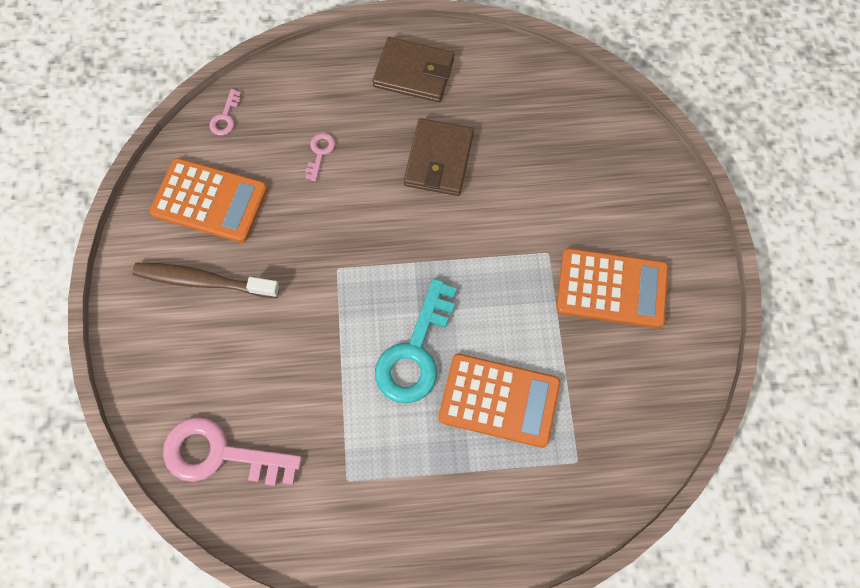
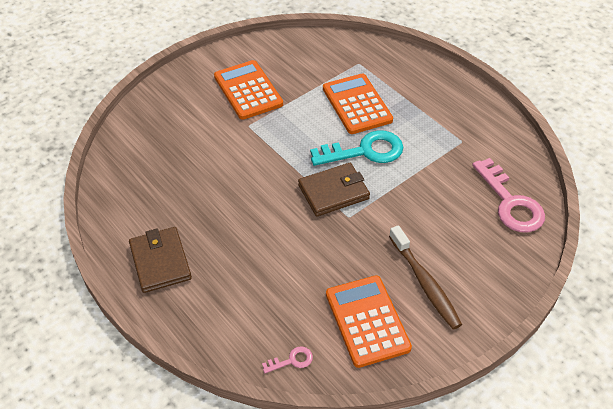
camera: 125 degrees left, 20 degrees down
pink key [305,133,335,181] -> none
brown wallet [404,118,474,196] -> brown wallet moved to [298,163,370,216]

